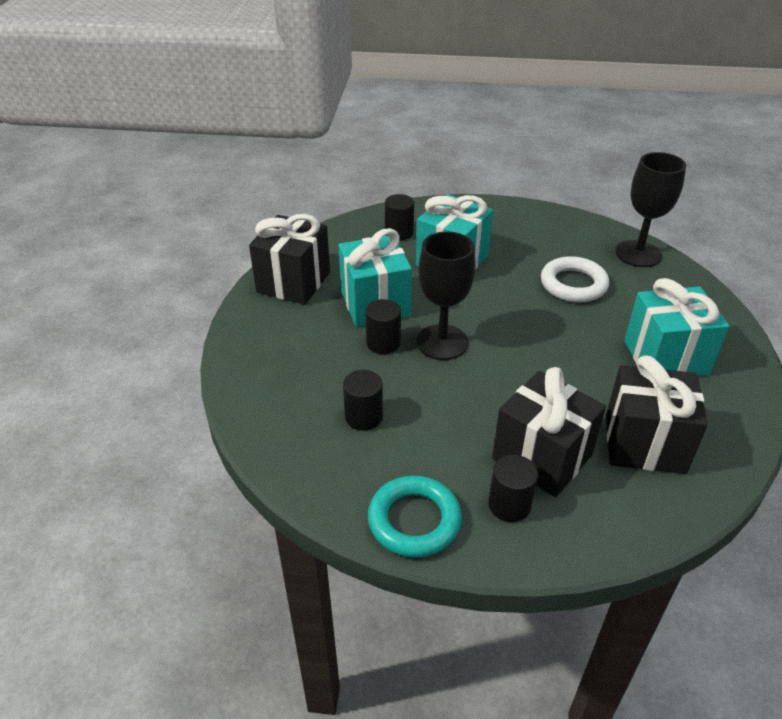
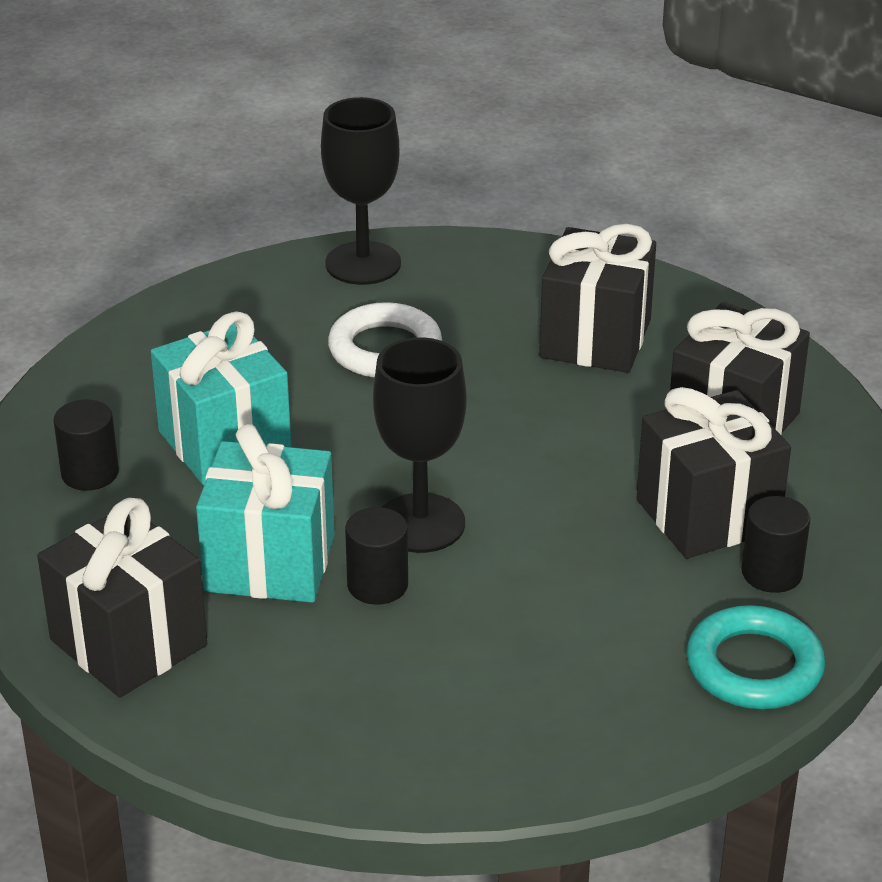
camera: 65 degrees left, 5 degrees down
black cylinder [343,370,383,431] -> none
turquoise gift [624,278,729,376] -> black gift [539,224,656,373]

